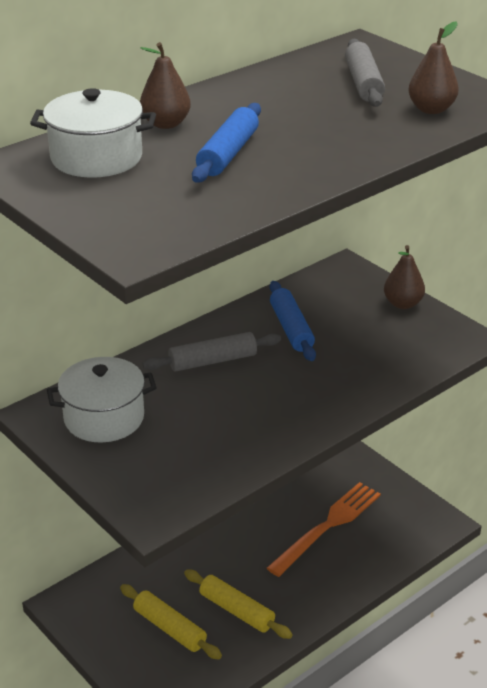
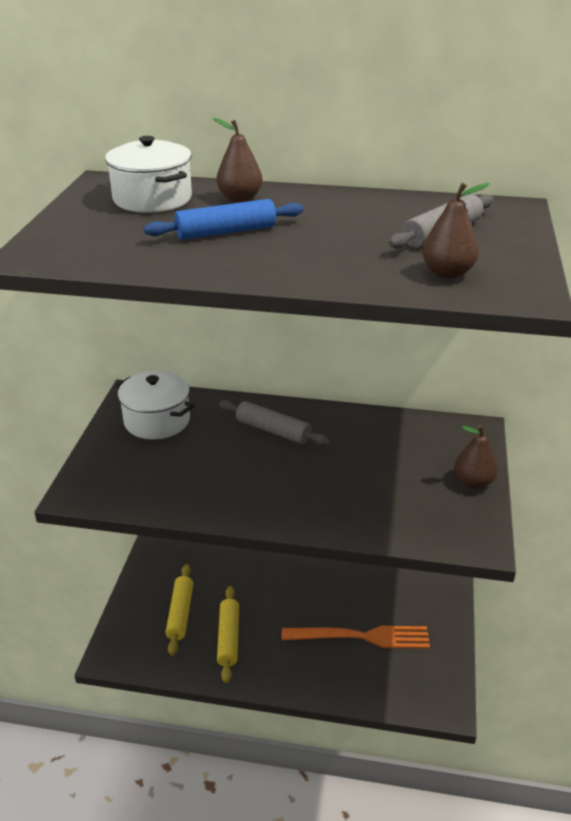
camera: 50 degrees right, 0 degrees up
blue rolling pin [269,281,316,361] -> none

